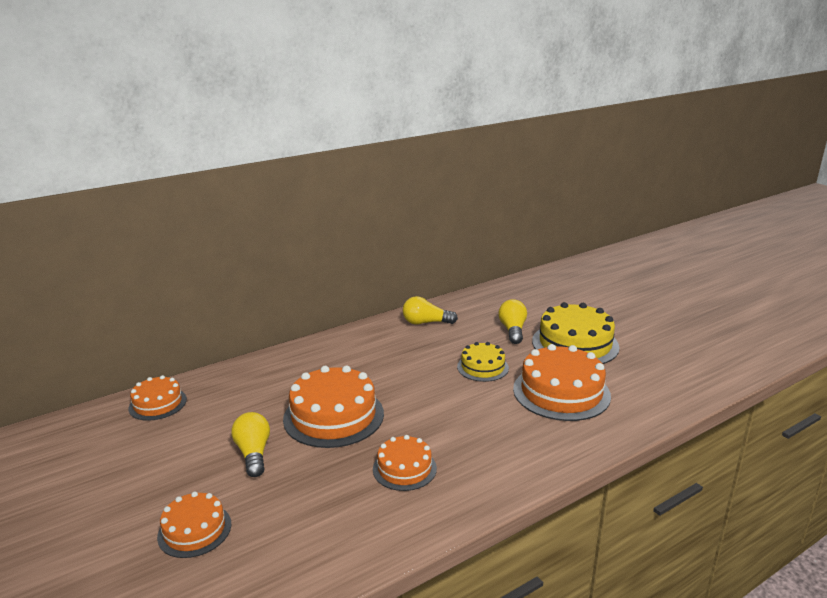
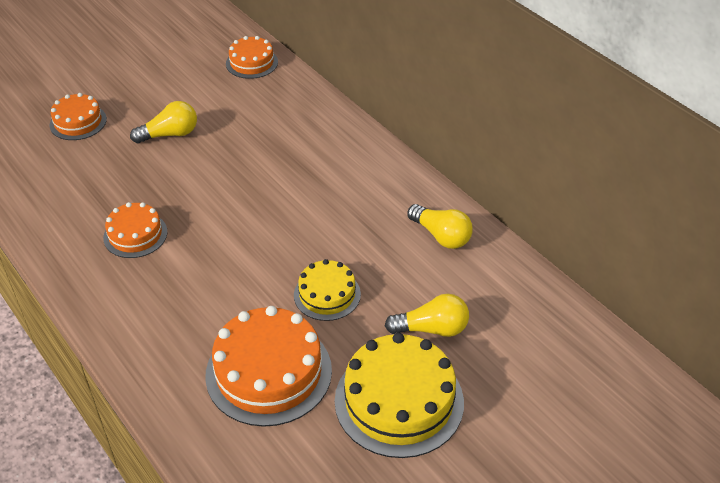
camera: 85 degrees right, 20 degrees up
orange cake [283,365,384,448] -> none
yellow light bulb [403,296,458,325] -> yellow light bulb turned 135 degrees clockwise [407,204,473,249]

